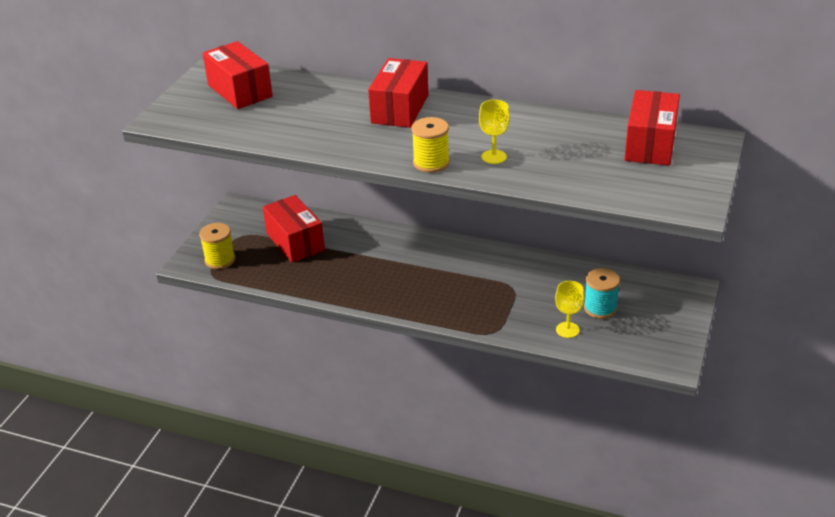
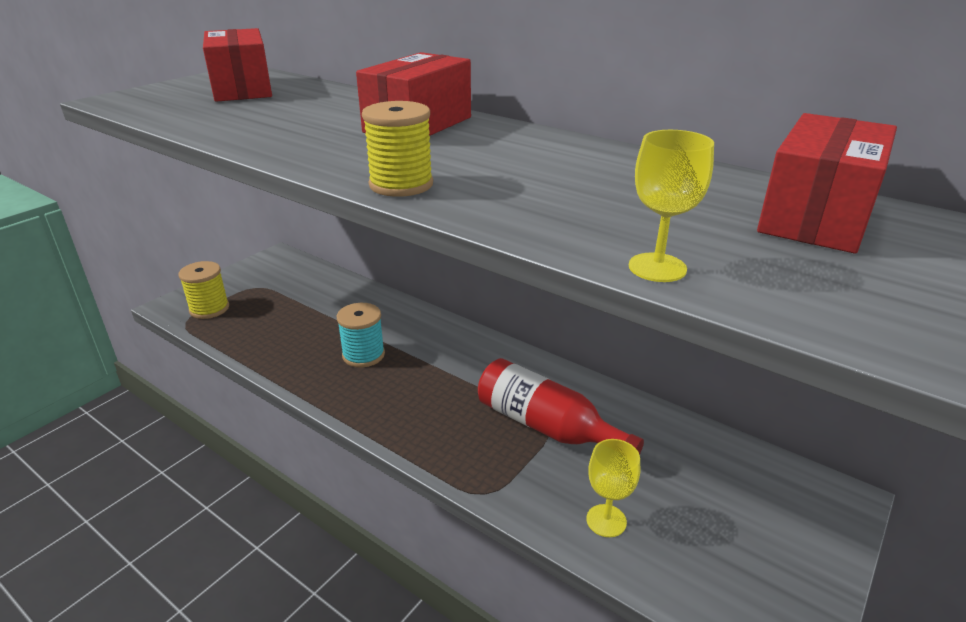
camera: 15 degrees right, 5 degrees down
red box [263,195,325,263] -> none
yellow goblet [479,100,510,164] -> yellow goblet moved to [629,130,714,282]
turquoise spool [584,268,620,319] -> turquoise spool moved to [337,303,385,368]
none -> red bottle [478,358,644,455]

